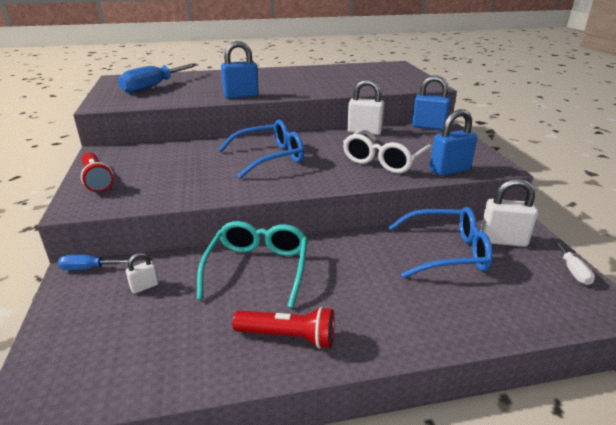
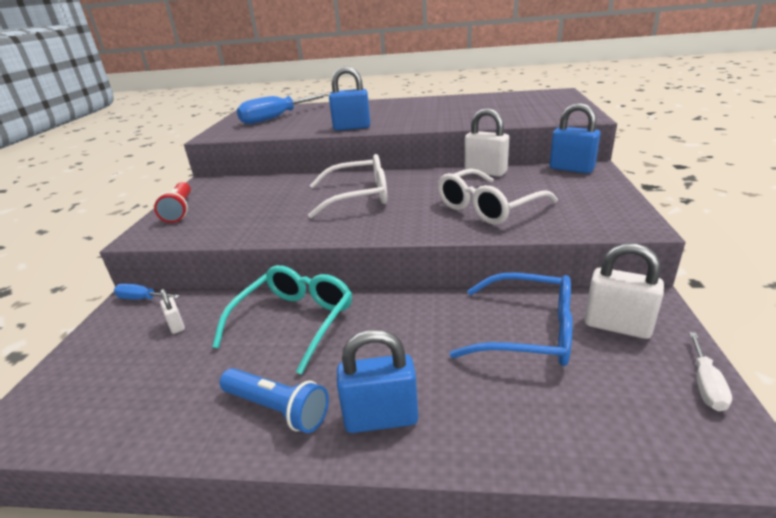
camera: 20 degrees right, 0 degrees up
white padlock [126,253,159,294] -> white padlock turned 75 degrees clockwise [160,289,185,334]
blue glasses [218,120,304,179] -> white glasses [308,154,388,218]
red flashlight [232,307,334,349] -> blue flashlight [220,368,329,433]
blue padlock [429,109,477,176] -> blue padlock moved to [337,329,419,433]

